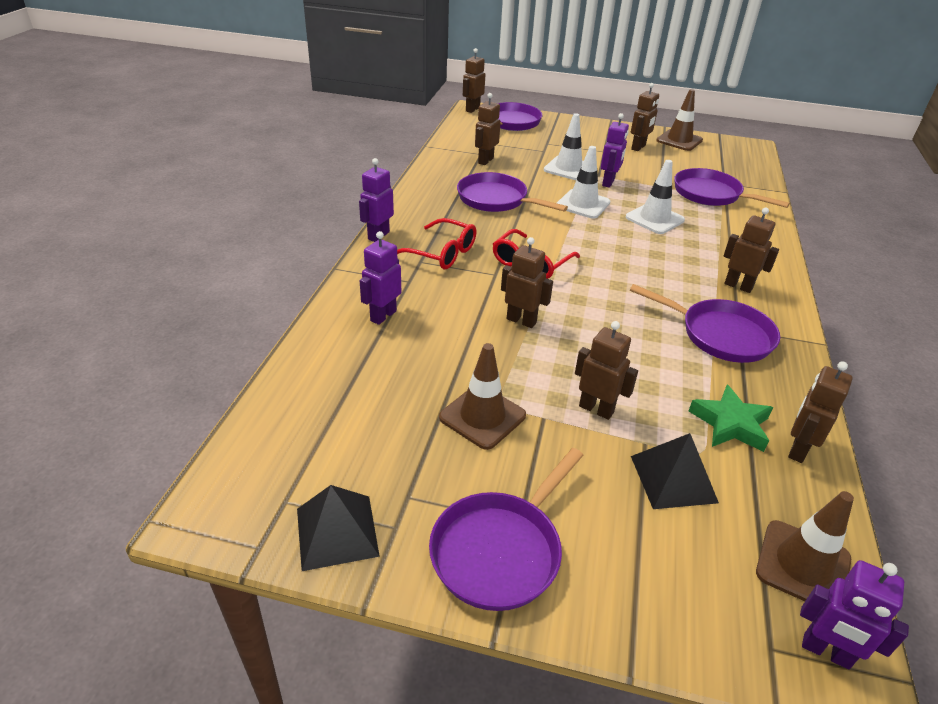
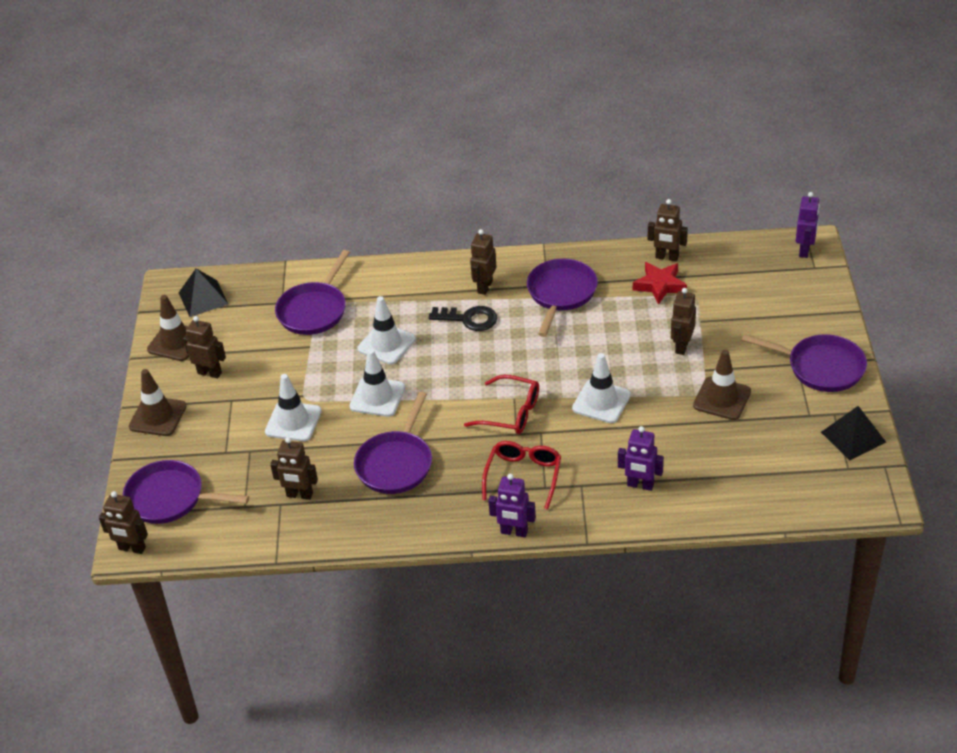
camera: 100 degrees left, 5 degrees up
brown robot [501,237,553,328] -> white traffic cone [572,353,631,423]
purple robot [601,113,629,188] -> none
black pyramid [631,433,719,509] -> black pyramid moved to [179,268,228,317]
green star [689,384,773,452] -> red star [633,262,687,305]
brown traffic cone [756,491,854,601] -> brown traffic cone moved to [129,369,186,436]
none -> black key [429,306,497,331]

